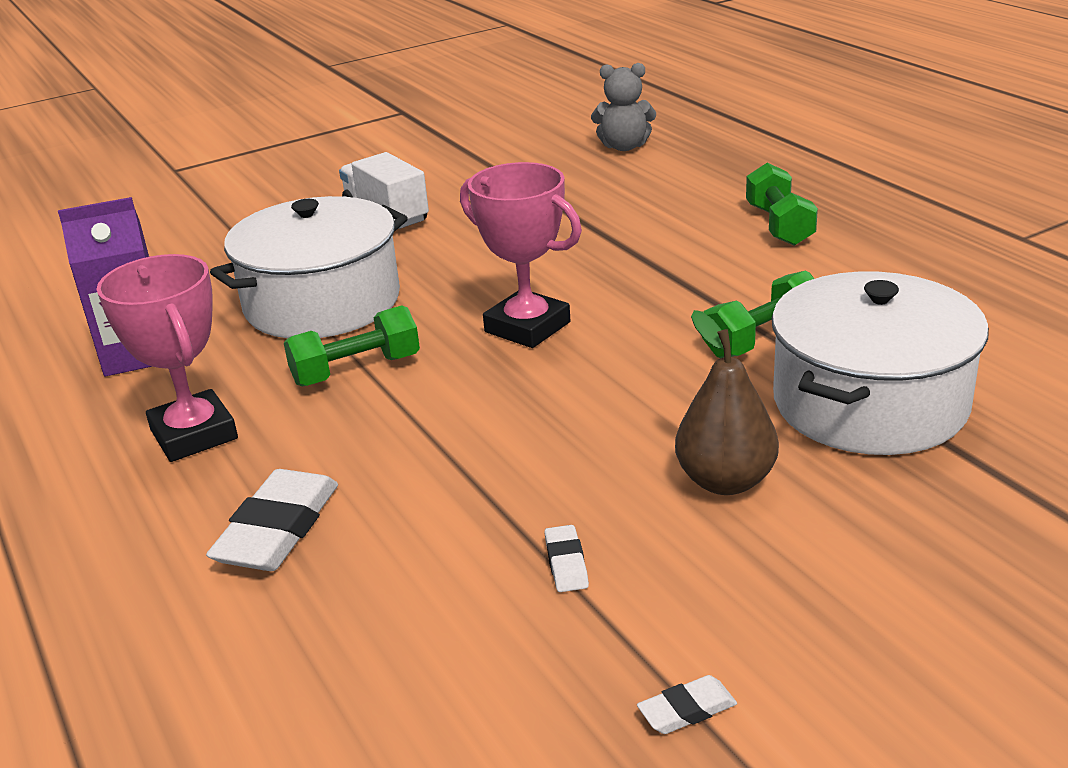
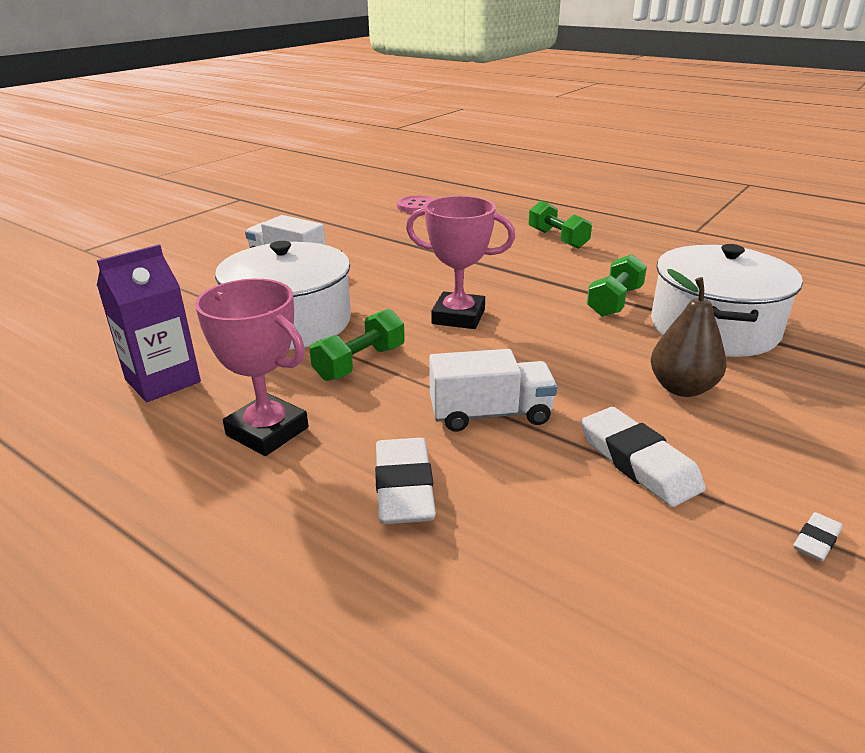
camera: 25 degrees left, 0 degrees up
white eraser [545,525,589,592] -> white eraser [581,407,706,507], size x2.08
grey teddy bear [591,63,656,151] -> pink button [397,195,435,213]
none -> white truck [429,349,557,432]

